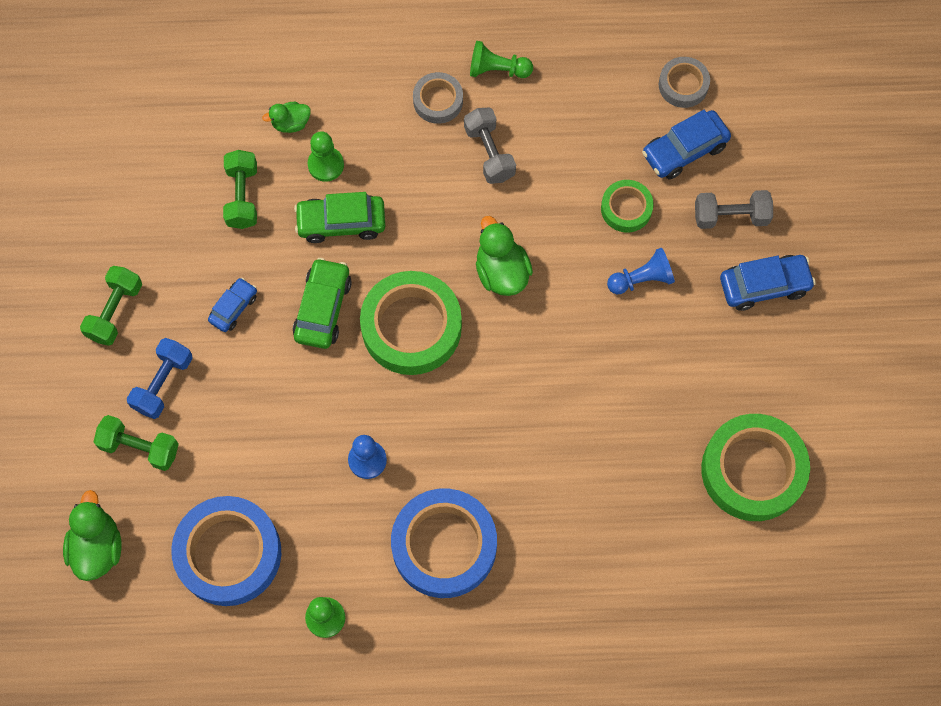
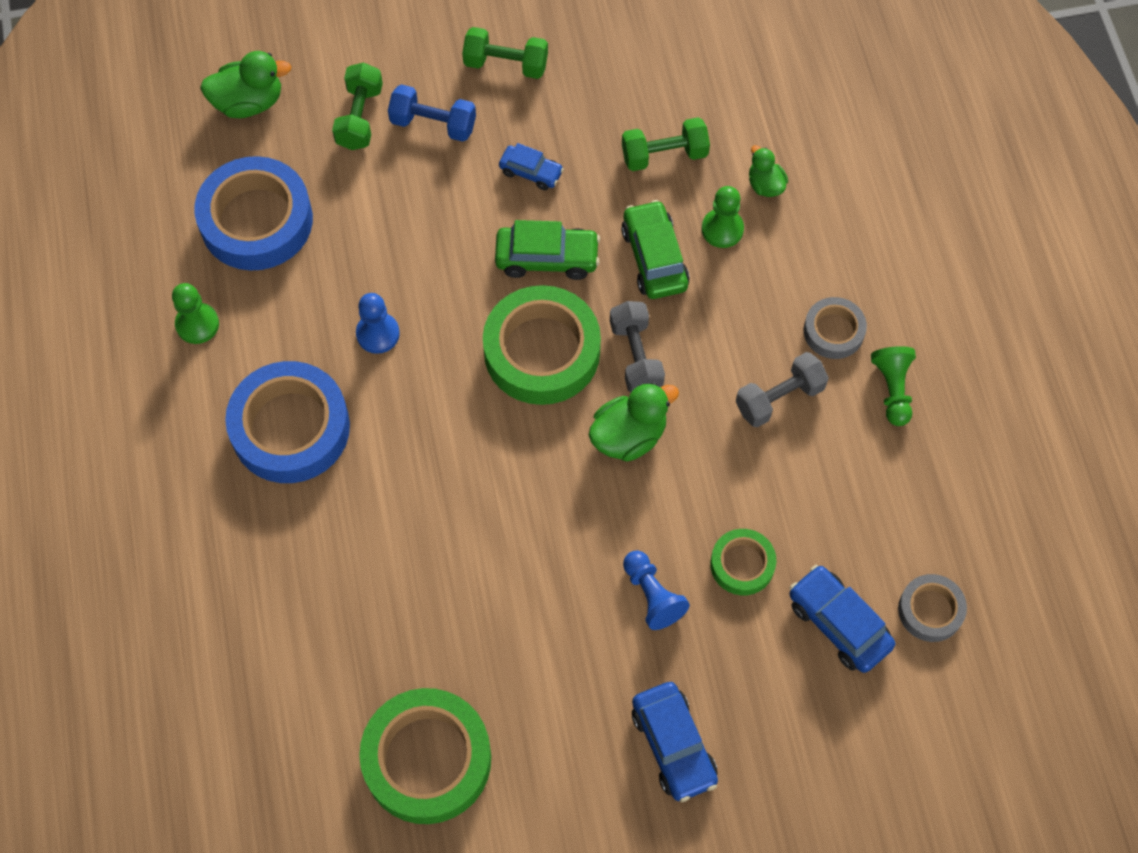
camera: 80 degrees right, 5 degrees down
grey dumbbell [695,190,773,229] -> grey dumbbell moved to [610,301,665,392]

